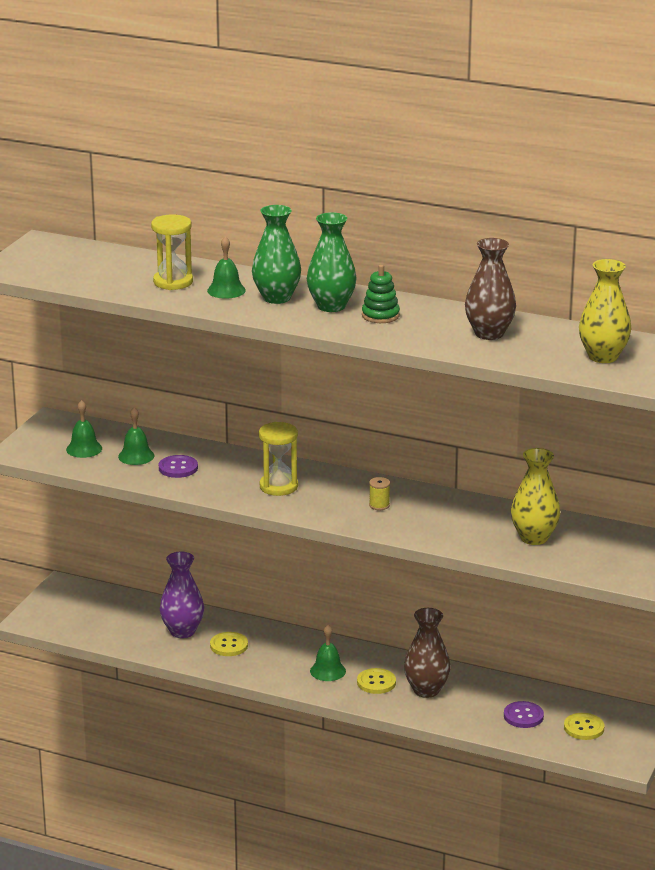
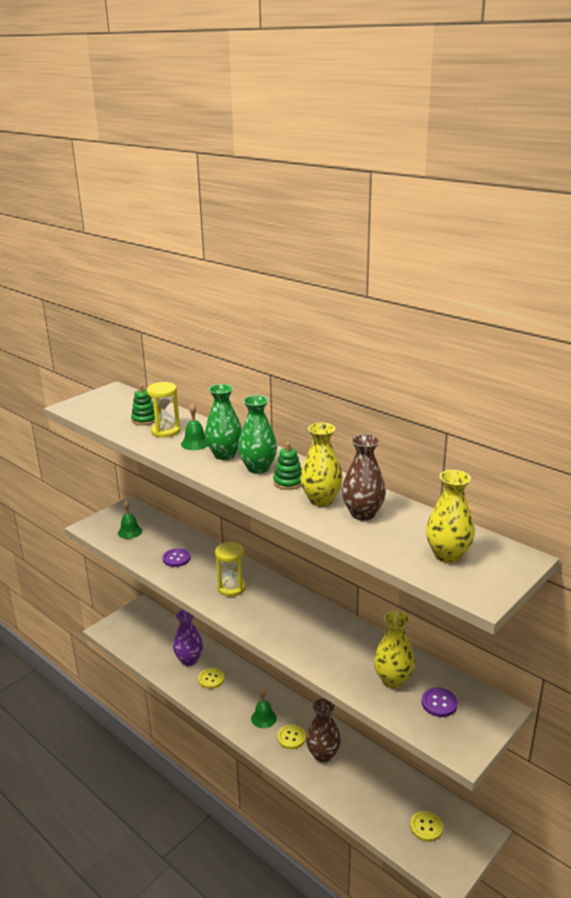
camera: 20 degrees right, 0 degrees up
green bell [118,407,154,465] -> none
yellow spool [369,477,390,510] -> none
purple button [504,701,544,728] -> purple button moved to [421,687,458,717]
none -> green stacking toy [131,385,155,425]
none -> yellow vase [300,423,343,507]

